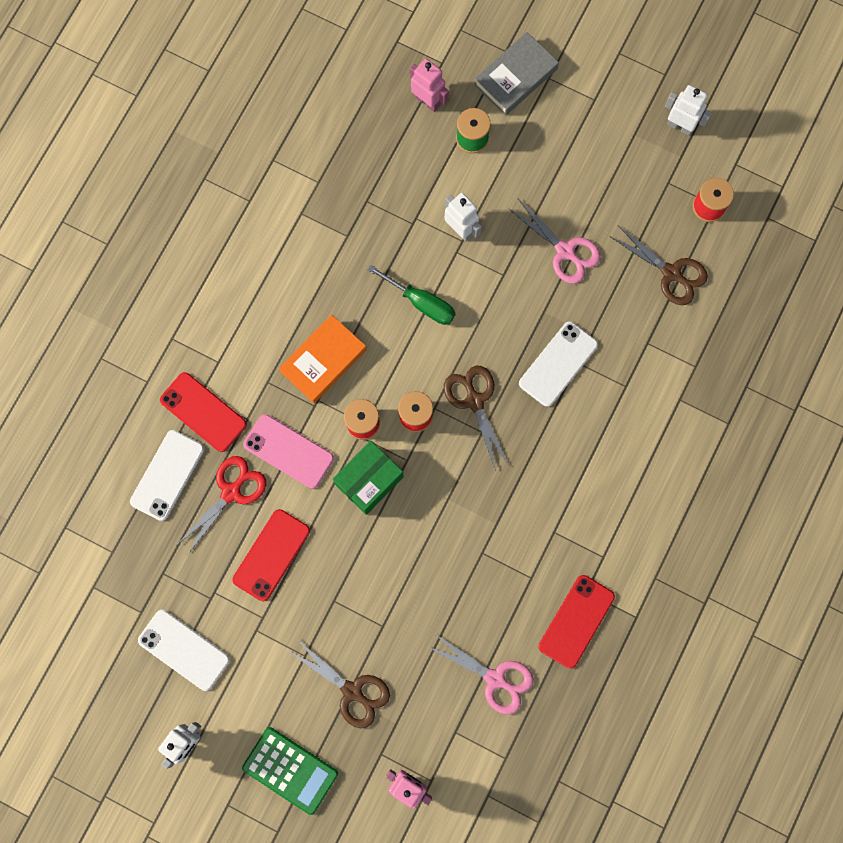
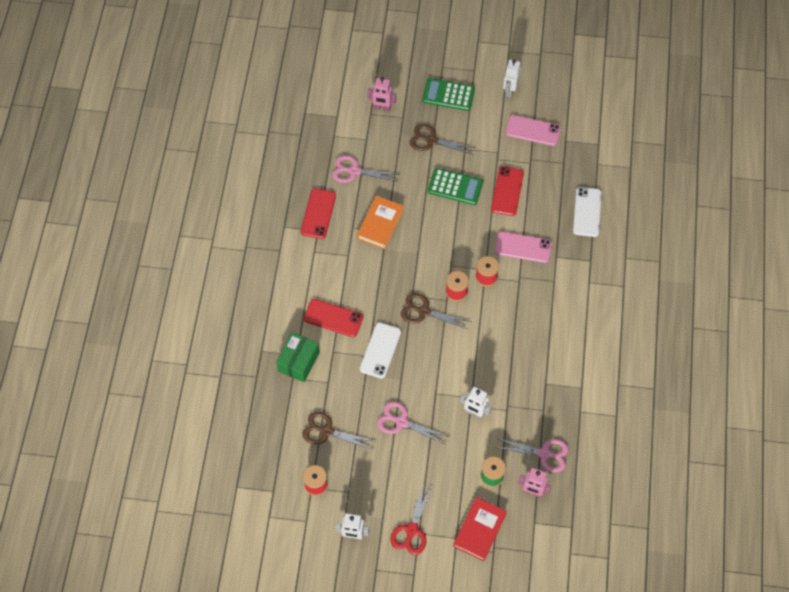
camera: 160 degrees right, 15 degrees down
white phone [138,610,230,691] -> pink phone [506,115,561,146]
red phone [160,372,247,452] -> red phone moved to [304,299,363,337]
red scissors [177,456,266,554] -> red scissors moved to [390,482,433,555]
orange book [279,314,367,403] -> orange book moved to [357,196,404,249]
green box [333,441,404,515] -> green box moved to [276,332,319,382]
green screwdriver [367,265,456,325] -> none
brown scissors [444,366,509,471] -> brown scissors turned 150 degrees clockwise [401,293,472,329]
grey book [474,32,559,116] -> red book [453,497,507,561]
none -> green calculator [428,168,483,205]
none -> pink scissors [494,438,569,473]

